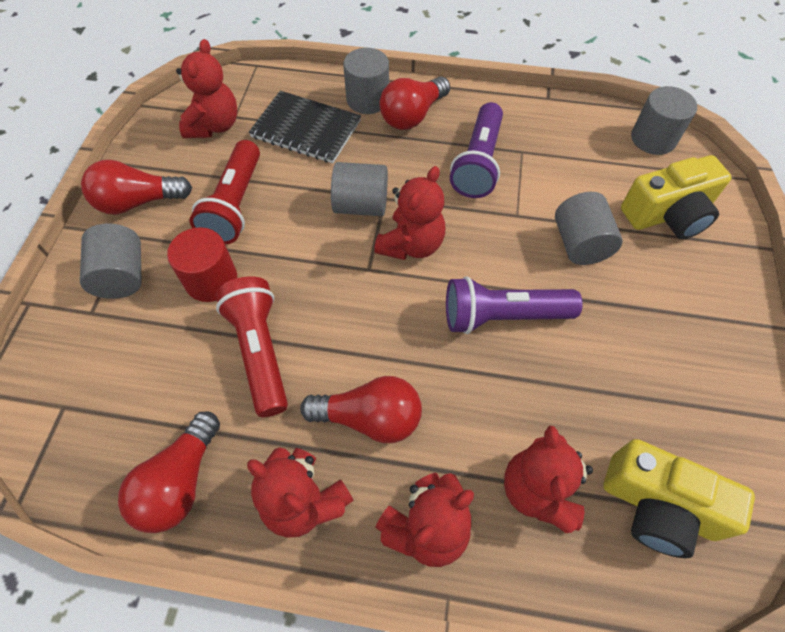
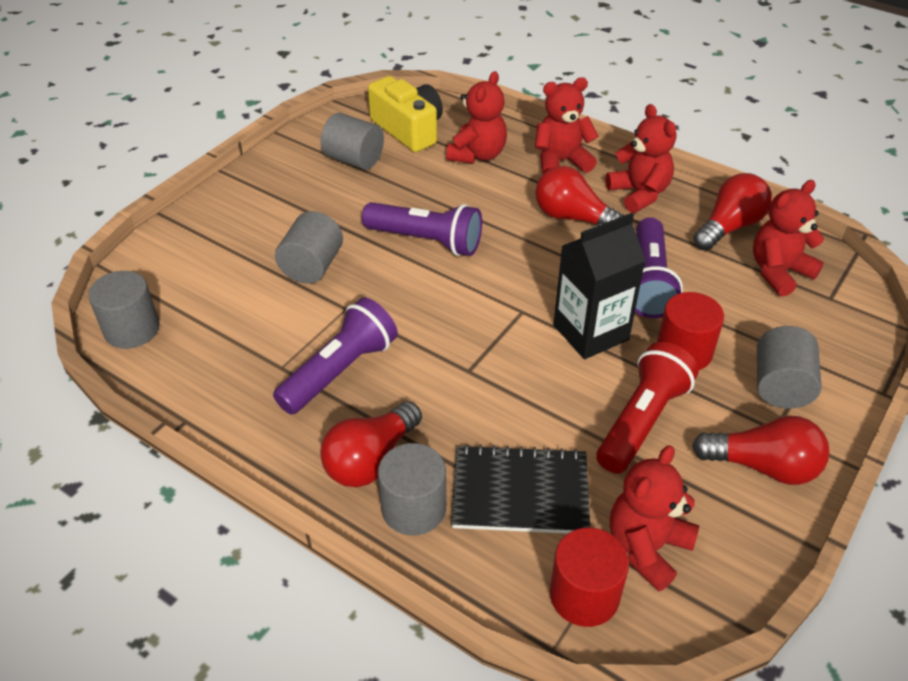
camera: 155 degrees left, 15 degrees down
red flashlight [216,276,288,417] -> purple flashlight [635,217,683,318]
black notebook [249,91,361,163] -> black notebook turned 45 degrees counterclockwise [451,444,590,534]
grey cylinder [331,162,388,216] -> grey cylinder moved to [321,113,384,170]
red teddy bear [374,166,445,260] -> red teddy bear moved to [753,180,824,297]
red light bulb [379,76,450,130] -> red light bulb turned 150 degrees clockwise [320,401,422,487]
yellow camera [621,155,731,239] -> none
none -> red cylinder [550,528,629,627]
none -> black carton [553,213,646,359]

